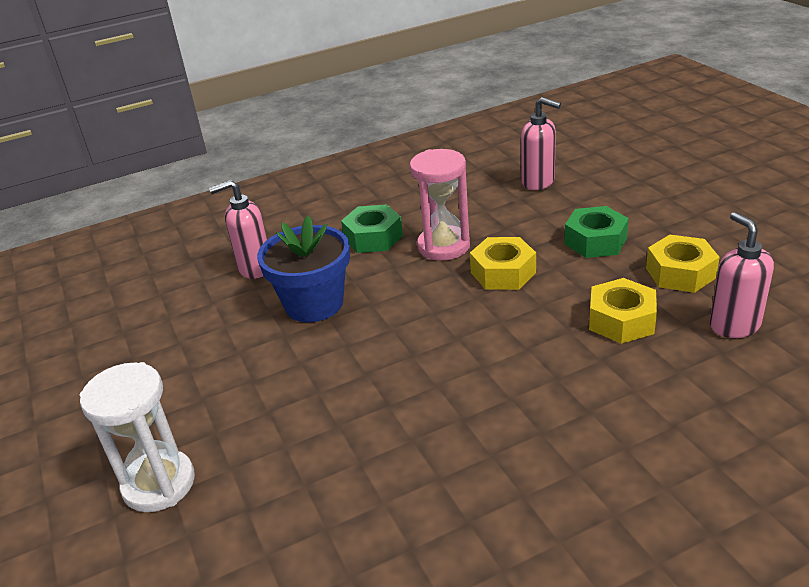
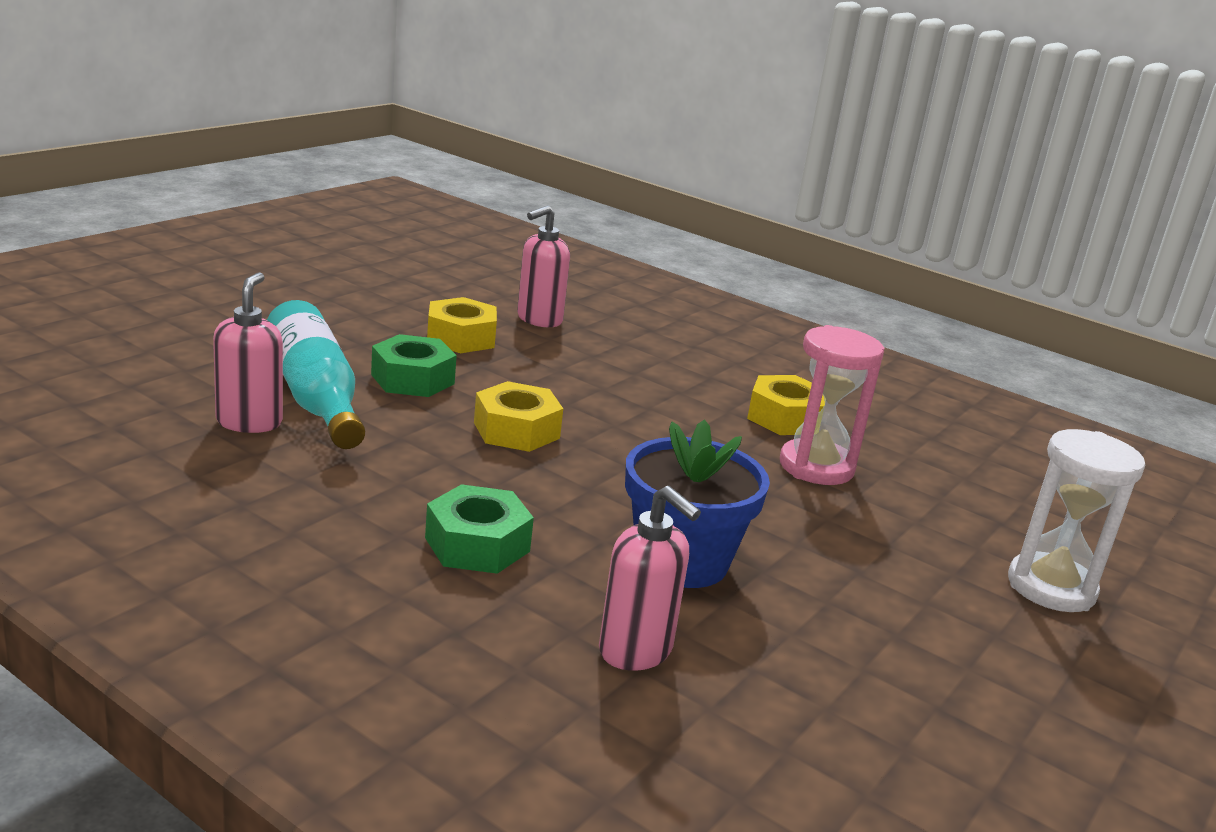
camera: 125 degrees left, 10 degrees down
pink hourglass [410,149,470,261] -> pink hourglass moved to [780,325,885,485]
yellow nut [589,278,657,344] -> yellow nut moved to [747,375,825,435]
none -> turquoise bottle [267,300,365,449]

